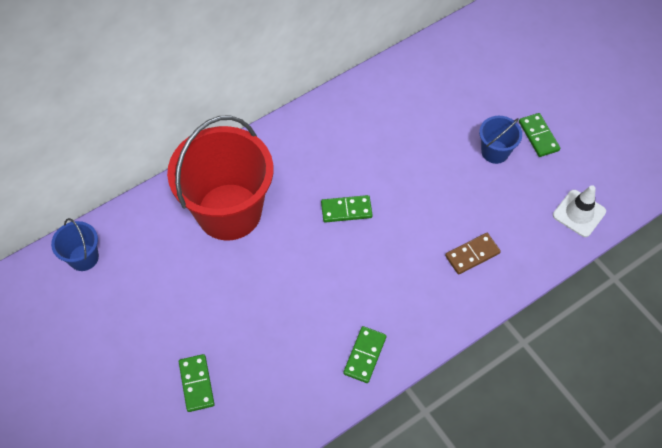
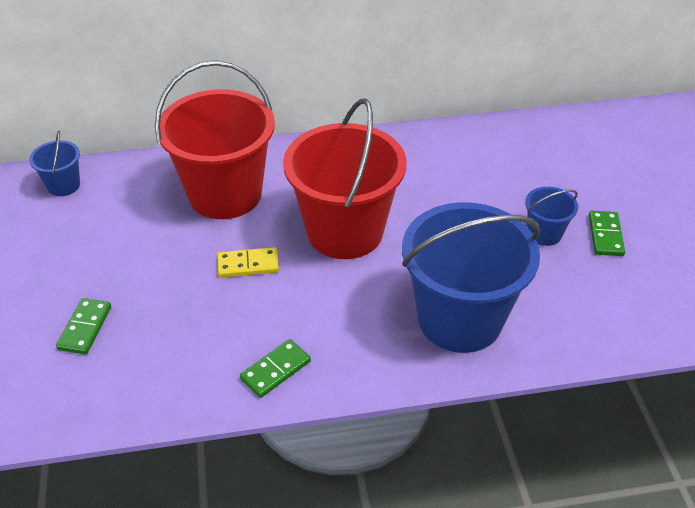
camera: 25 degrees right, 15 degrees down
green domino [321,195,372,223] -> red bucket [283,98,407,259]
brown domino [445,233,501,275] -> blue bucket [402,202,540,353]
white traffic cone [553,185,606,237] -> none
none -> yellow domino [218,247,279,277]

